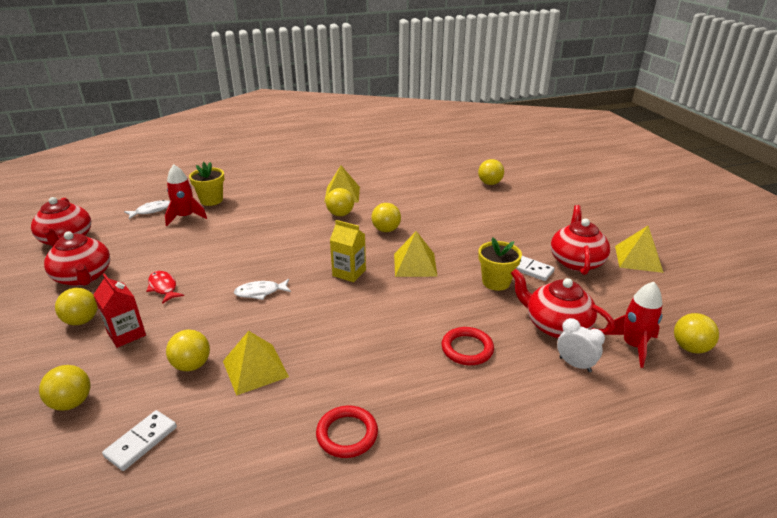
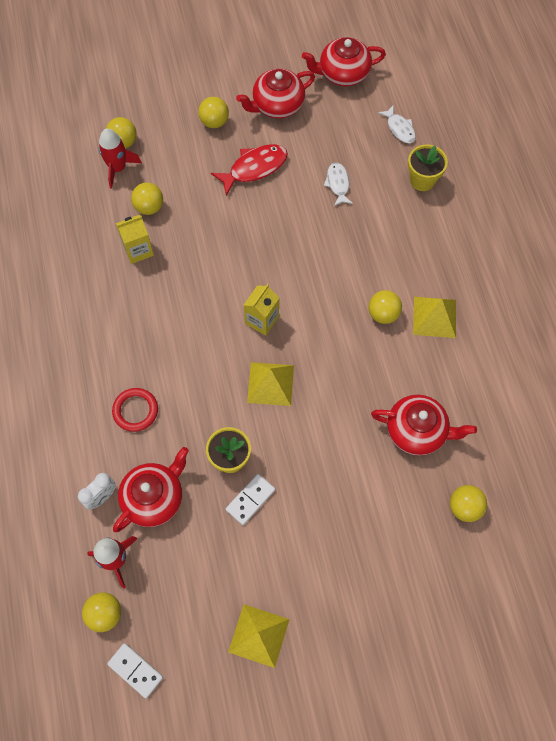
camera: 95 degrees right, 35 degrees up
red carton [93,273,146,348] -> none
white domino [102,410,177,471] -> white domino moved to [107,643,163,698]
red fish [146,271,184,304] -> red fish [211,144,288,196], size x1.59
red rocket [165,164,207,226] -> red rocket moved to [99,128,142,189]
yellow pyramid [223,331,289,396] -> yellow carton [116,215,154,264]
white fish [234,279,291,300] -> white fish moved to [324,162,353,206]
red ring [316,405,378,458] -> none
yellow ball [371,203,401,232] -> none
red teapot [551,205,610,275] -> red teapot moved to [371,395,477,456]

